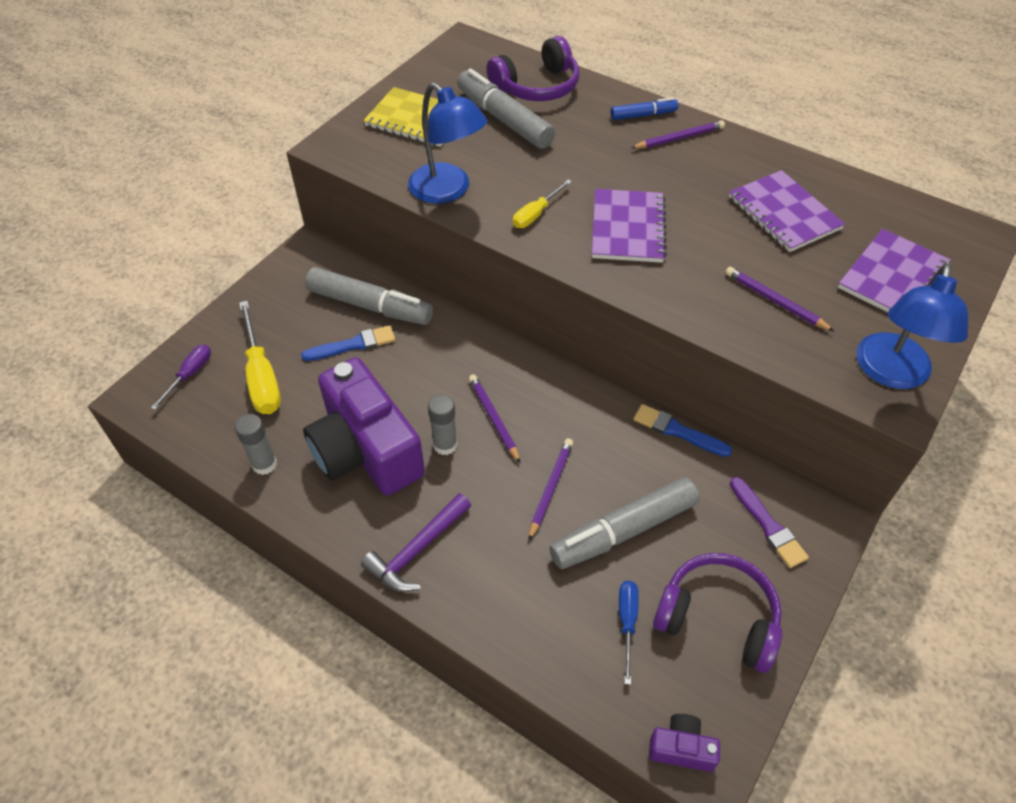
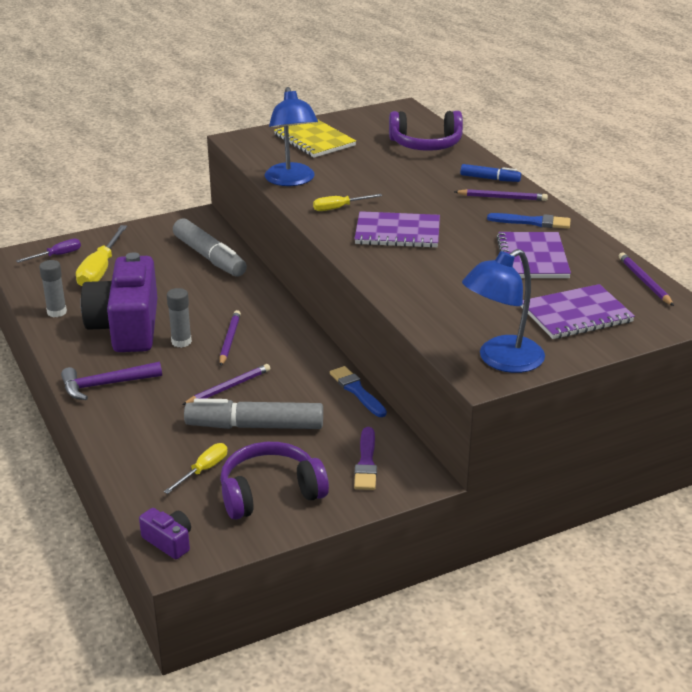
camera: 30 degrees right, 20 degrees down
blue brush [301,326,395,361] -> blue brush moved to [487,213,571,229]
grey marker [457,68,555,149] -> none
purple notebook [592,189,667,263] -> purple notebook turned 60 degrees clockwise [354,211,440,248]
blue screwdriver [619,581,639,685] -> yellow screwdriver [164,443,227,494]
purple headphones [653,553,782,673] -> purple headphones turned 75 degrees counterclockwise [220,442,329,520]
purple pencil [725,266,835,332] -> purple pencil moved to [619,252,674,306]

